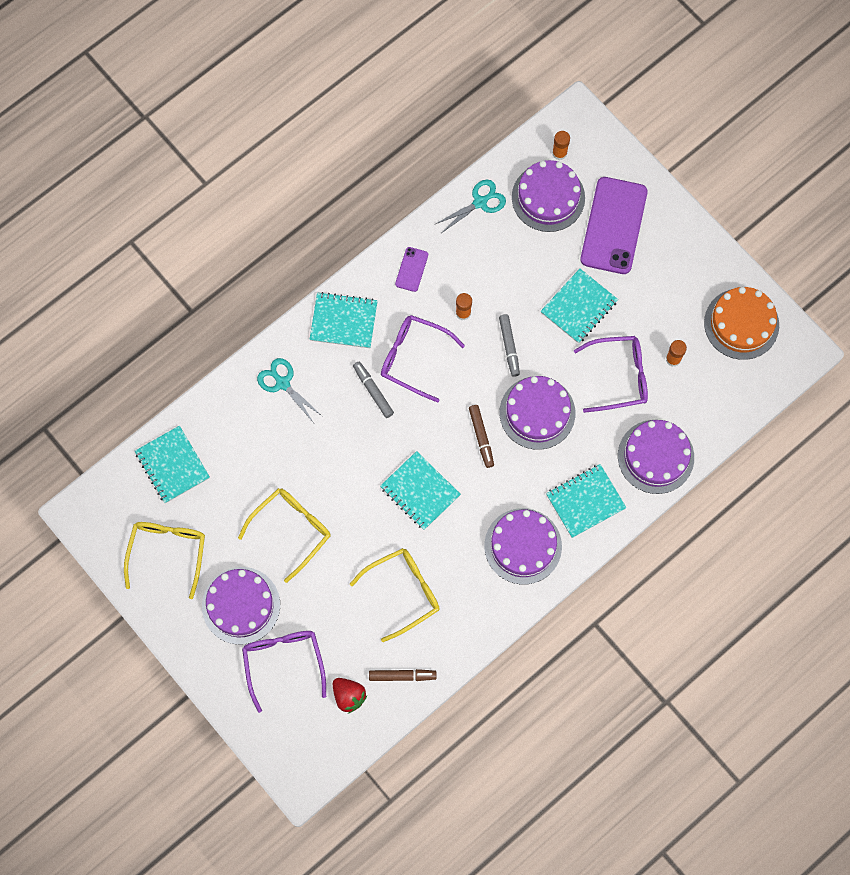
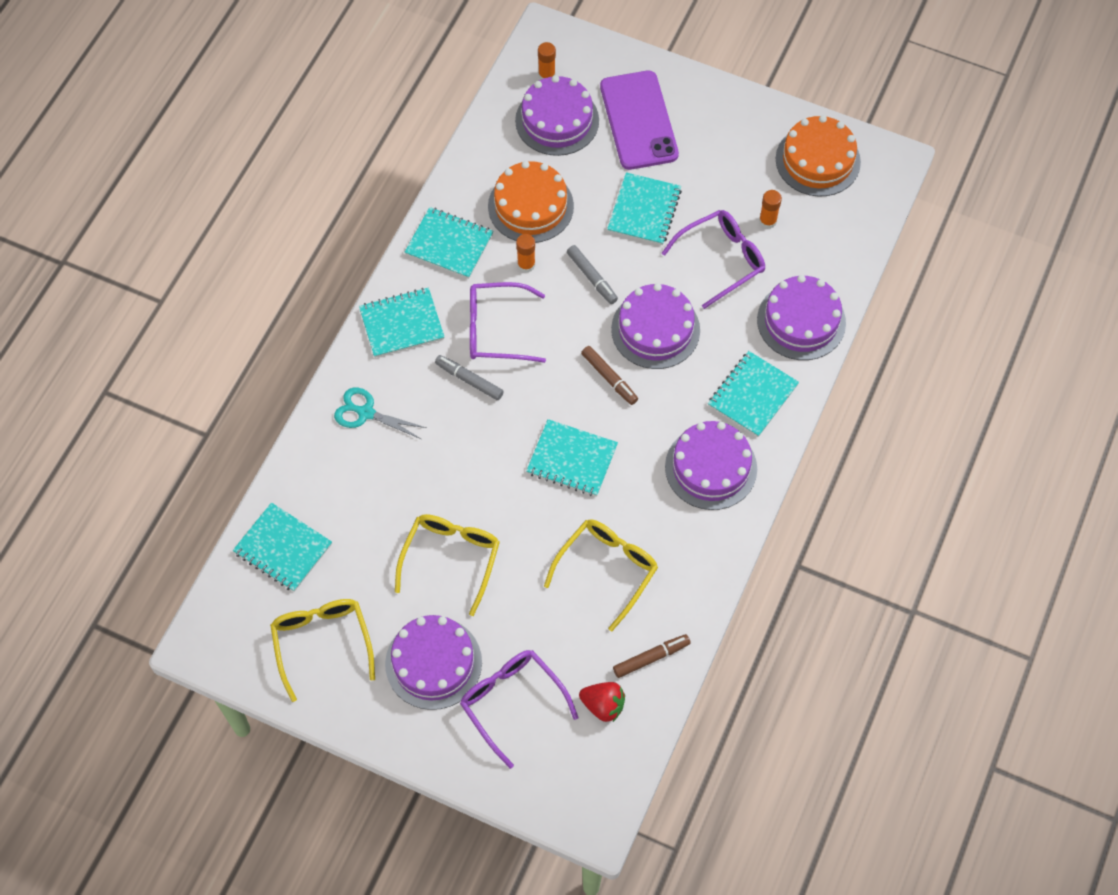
camera: 25 degrees left, 10 degrees down
purple phone [395,247,428,292] -> turquoise notebook [405,207,493,279]
turquoise scissors [436,180,506,232] -> none
none -> orange cake [488,161,574,243]

